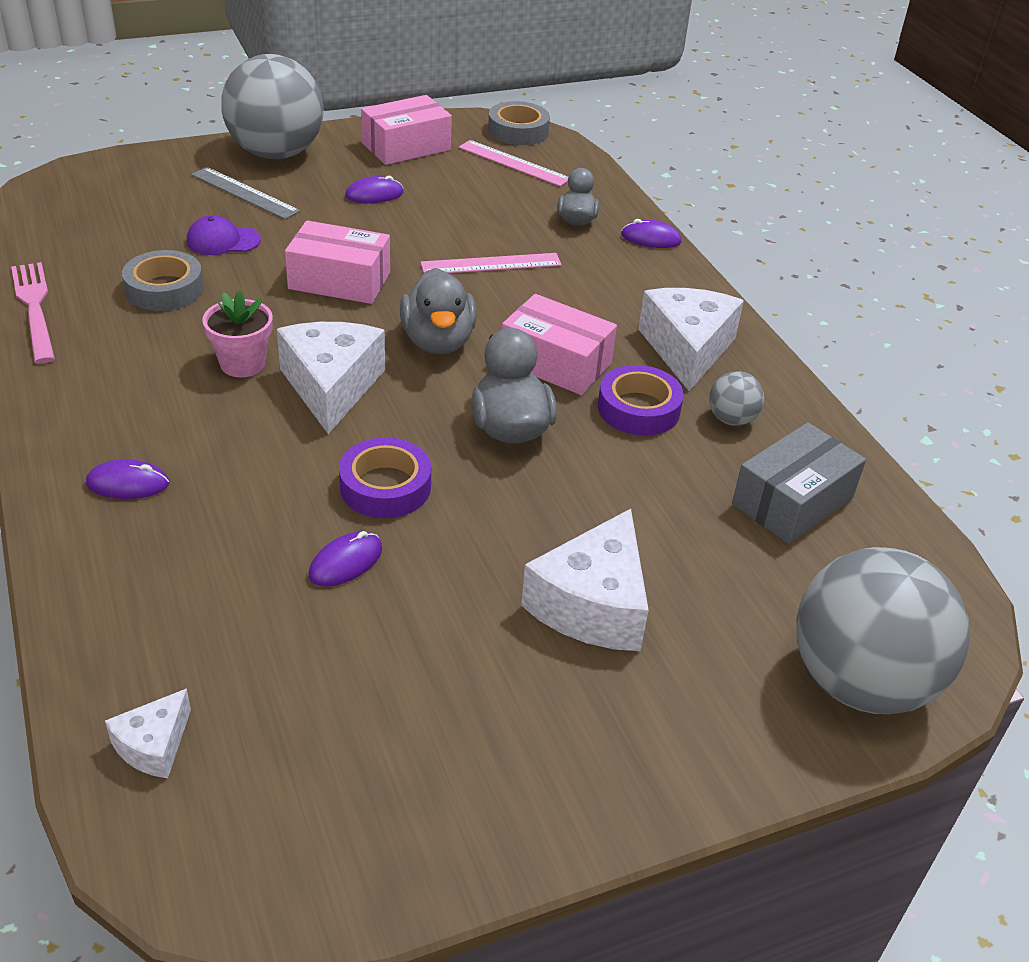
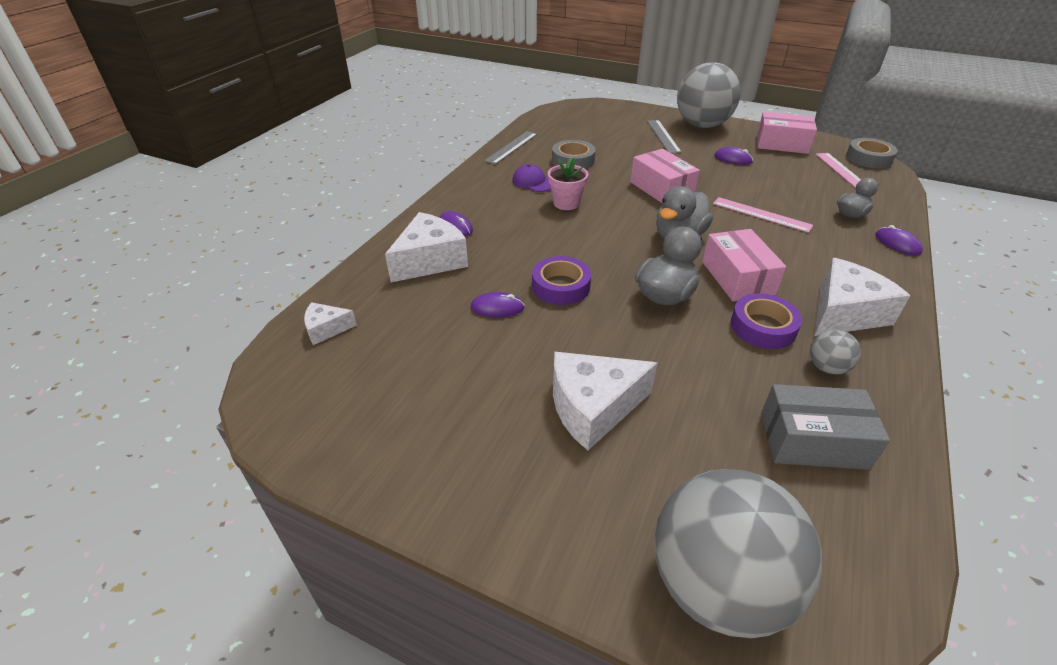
camera: 50 degrees right, 0 degrees up
pink fork [11,262,55,364] -> grey ruler [484,131,537,164]
purple cap [187,215,261,255] -> purple cap moved to [512,164,551,192]
white cheese [277,322,385,434] -> white cheese moved to [385,212,468,282]

